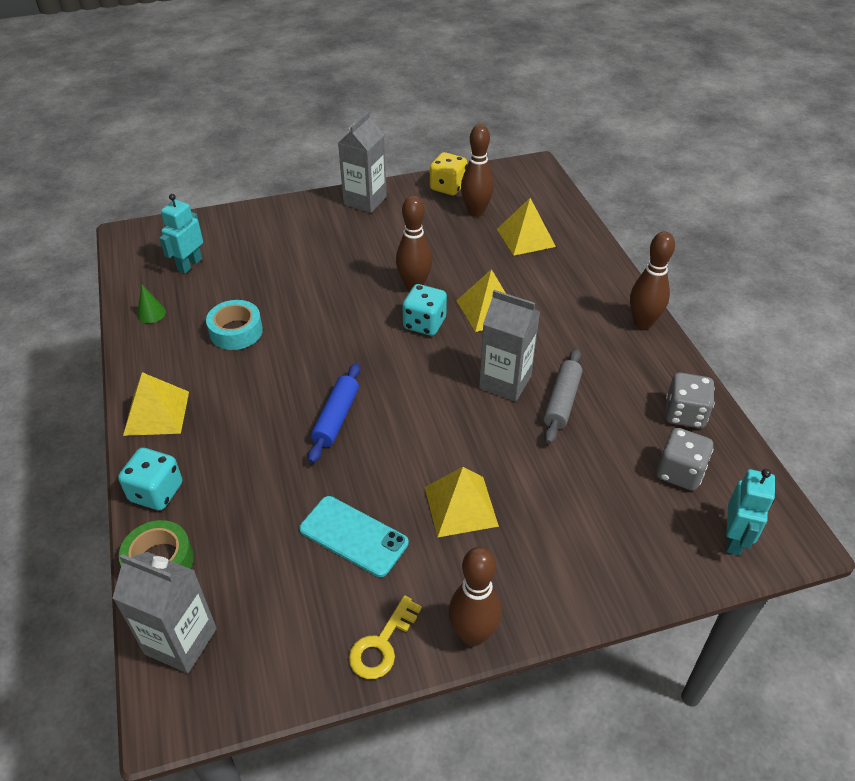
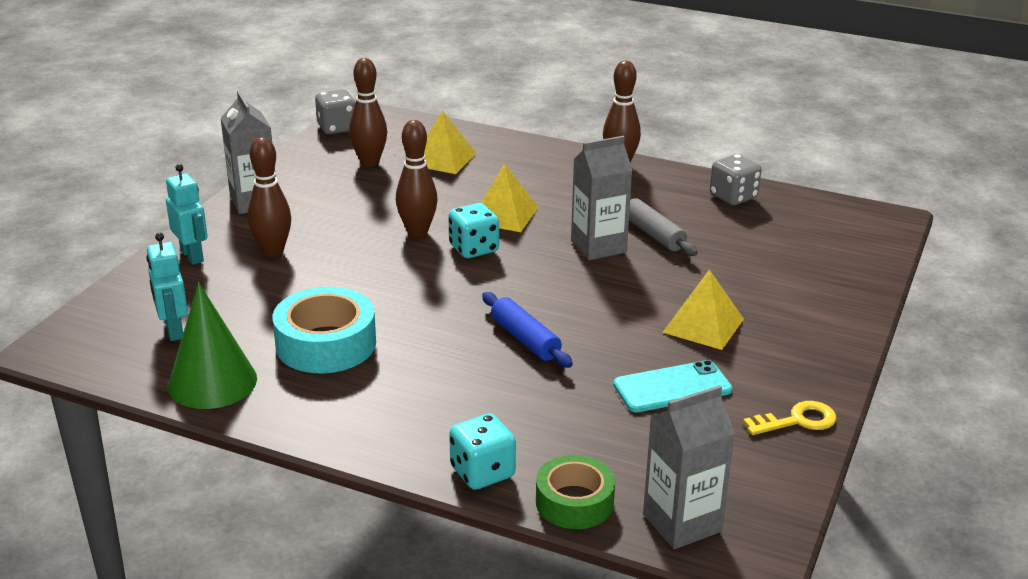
camera: 50 degrees left, 15 degrees down
yellow pyramid [123,372,189,436] -> none
green cone [137,285,166,323] -> green cone [168,282,257,409], size x2.28
turquoise tape [206,300,263,350] -> turquoise tape [272,287,376,373], size x1.51
yellow key [349,595,422,679] -> yellow key turned 90 degrees counterclockwise [743,401,837,435]
yellow dice [430,152,467,195] -> none
brown bowling pin [449,547,502,646] -> brown bowling pin moved to [248,137,291,257]
grey dice [656,428,713,491] -> grey dice moved to [315,89,356,134]
turquoise robot [726,469,775,555] -> turquoise robot moved to [166,164,208,265]

